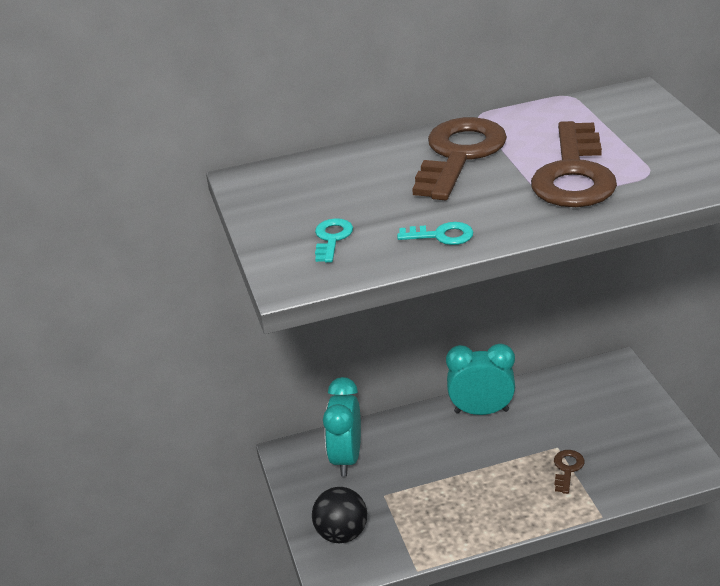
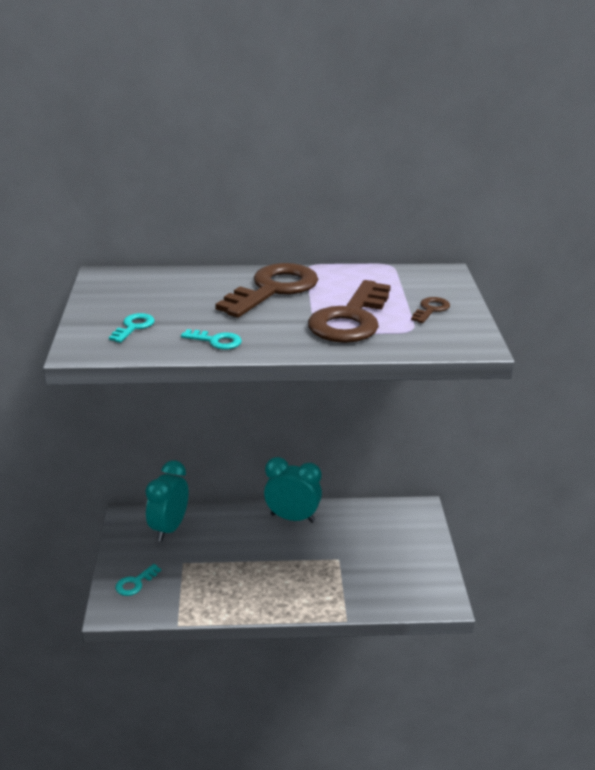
camera: 10 degrees right, 5 degrees down
black ball [312,487,367,543] -> turquoise key [115,564,161,596]
brown key [554,450,585,494] -> brown key moved to [411,297,450,323]

